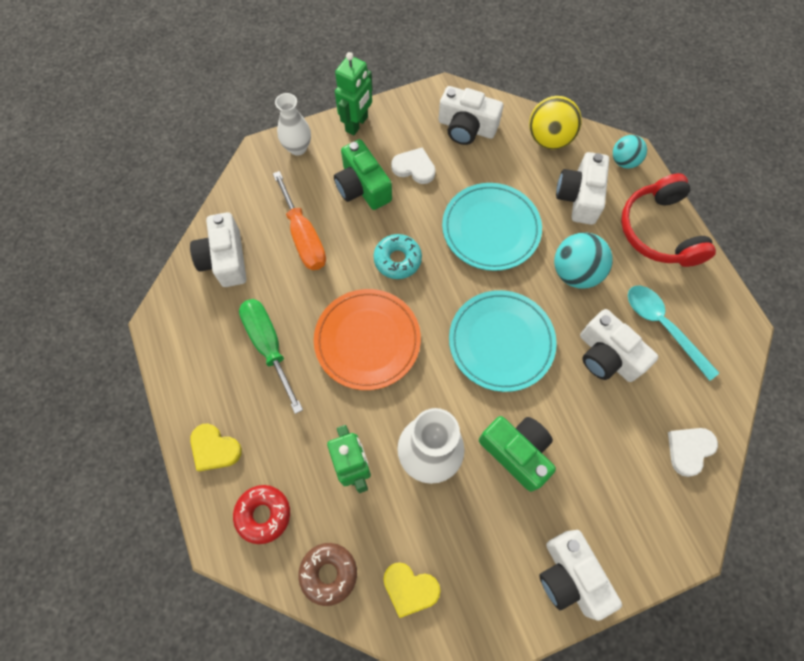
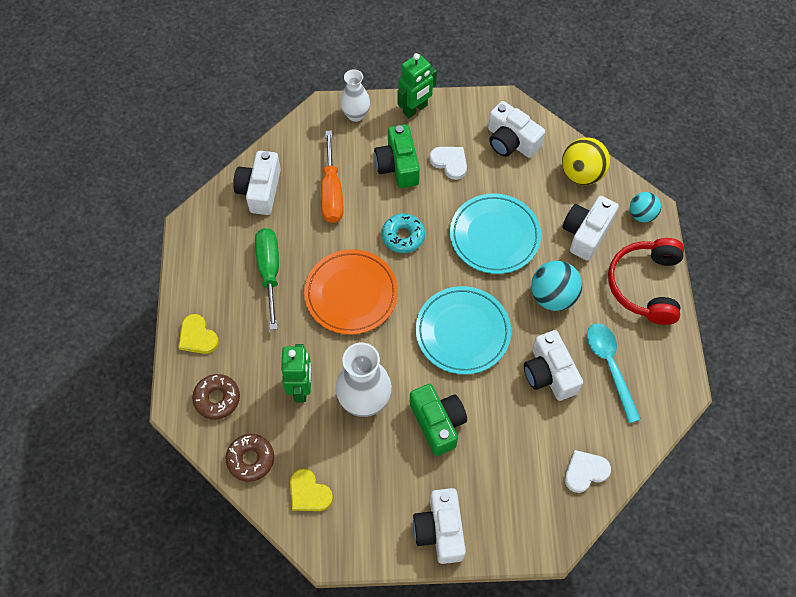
camera: 20 degrees right, 5 degrees down
red donut [233,485,290,544] -> brown donut [192,374,240,420]

